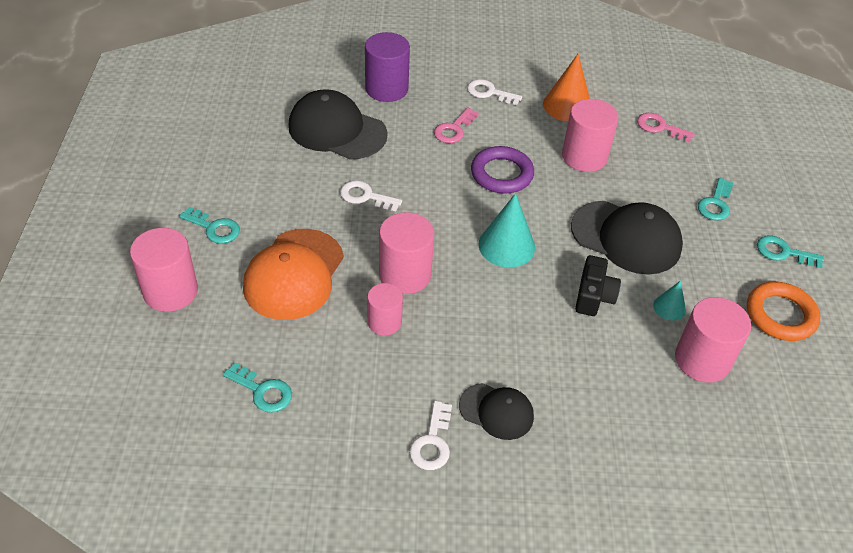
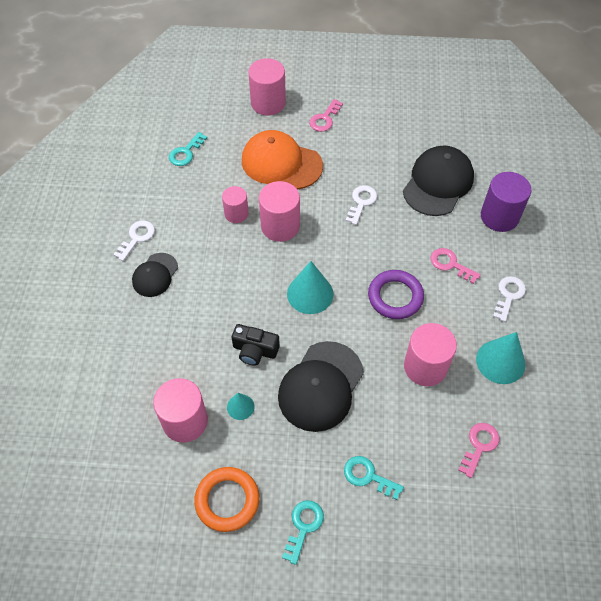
camera: 95 degrees right, 10 degrees up
turquoise key [179,207,240,244] -> pink key [309,99,343,132]
white key [409,401,452,470] -> white key turned 105 degrees clockwise [113,220,155,261]
orange cone [543,54,590,122] -> turquoise cone [476,332,526,384]

